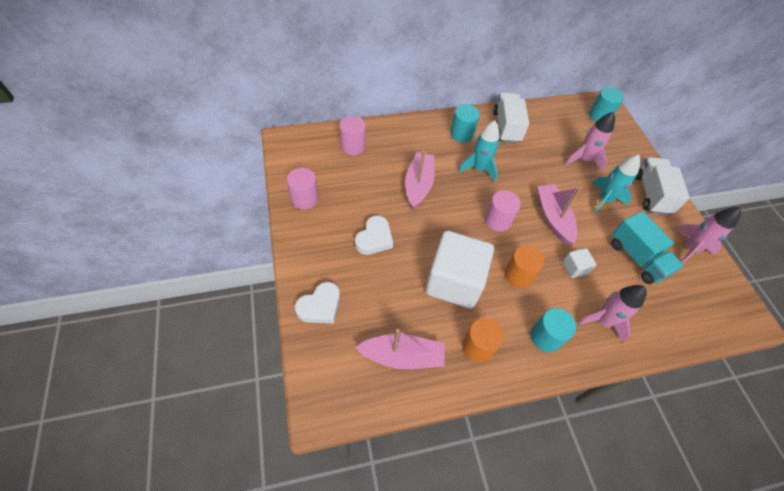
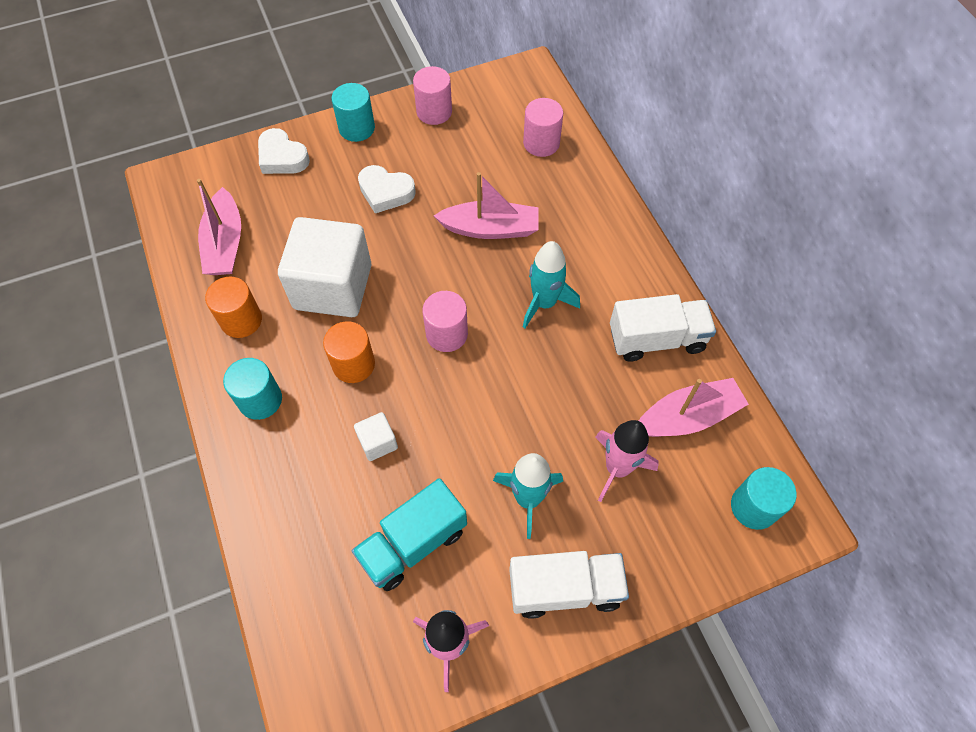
camera: 85 degrees right, 5 degrees up
turquoise cylinder [450,104,480,143] -> turquoise cylinder moved to [332,83,375,142]
pink boat [537,184,581,245] -> pink boat moved to [639,378,749,437]
pink rocket [578,285,647,343] -> none

